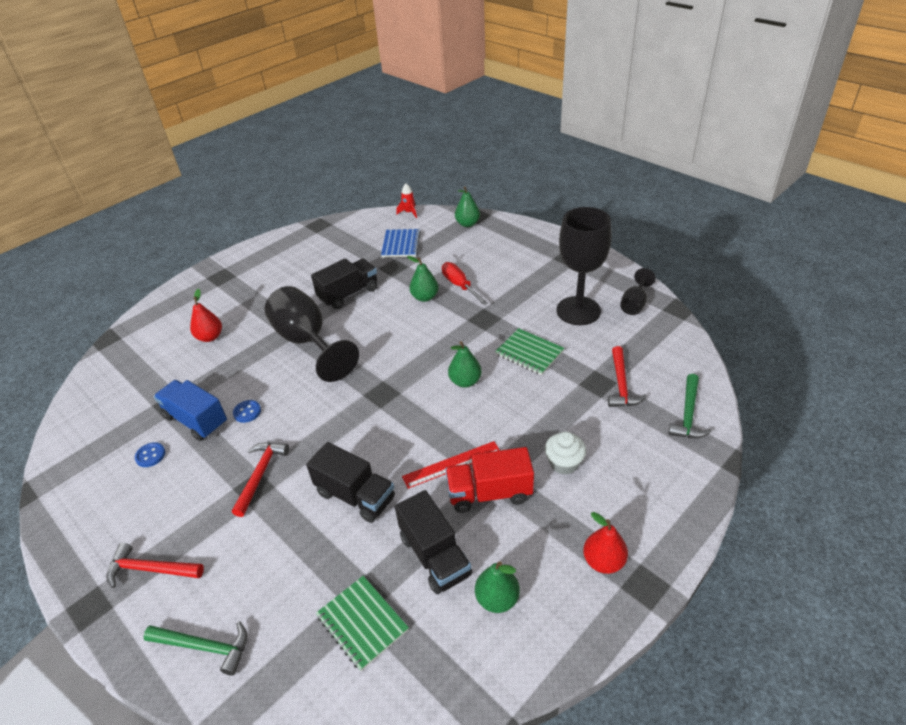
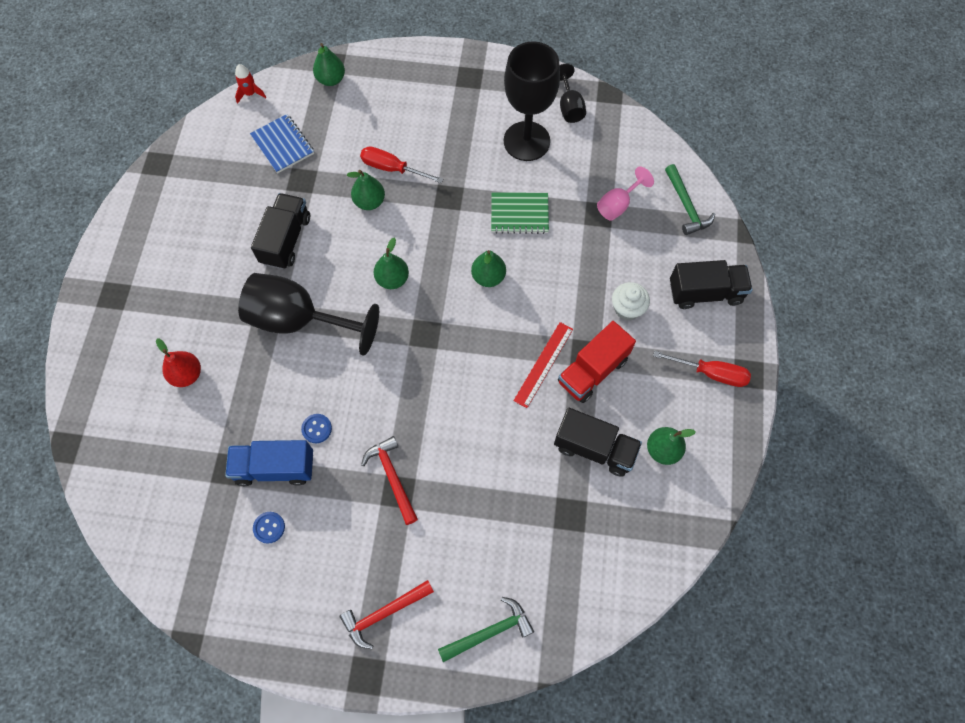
camera: 40 degrees left, 25 degrees up
black truck [306,442,395,523] -> black truck moved to [670,260,753,309]
green notebook [316,576,409,671] -> none
red pear [583,512,628,574] -> red screwdriver [653,351,751,387]
red hammer [608,346,647,407] -> pink goblet [597,167,654,221]
none -> green pear [374,237,409,289]

